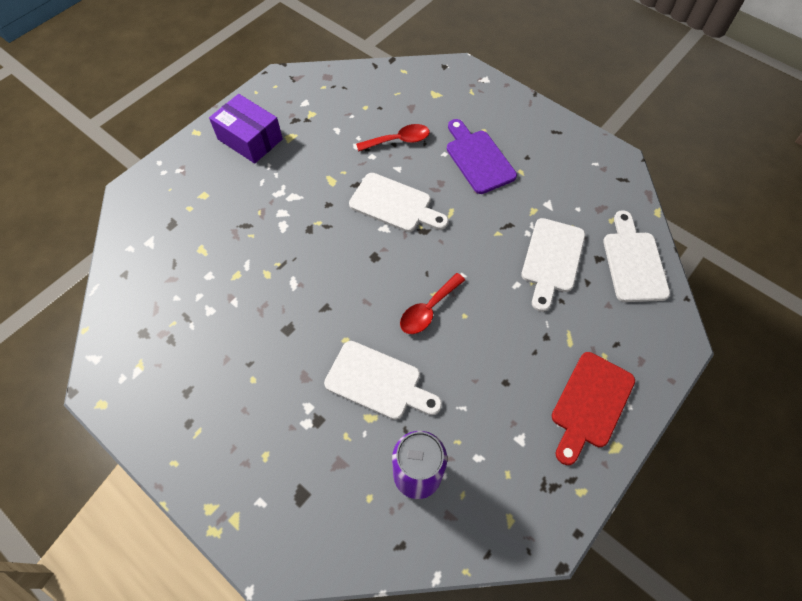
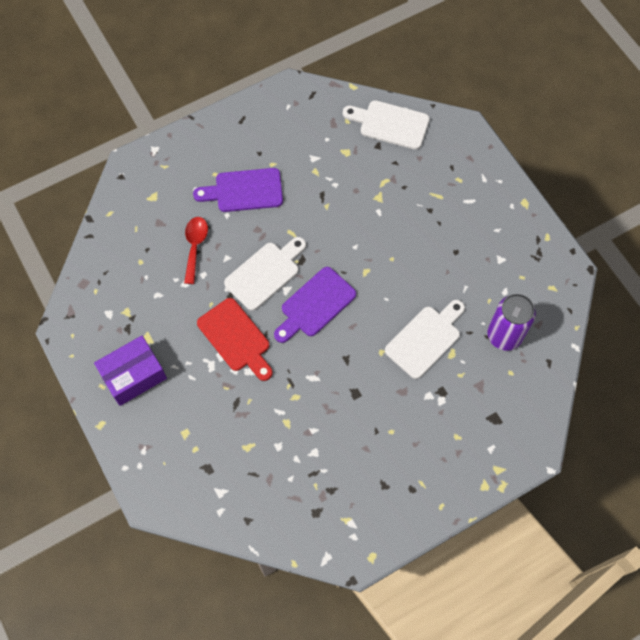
camera: 70 degrees left, 5 degrees up
red spoon [400,273,465,334] -> none
white cutting board [521,218,585,312] -> none
red cutting board [551,352,635,465] -> red cutting board moved to [197,298,273,381]
none -> purple cutting board [274,267,356,343]

